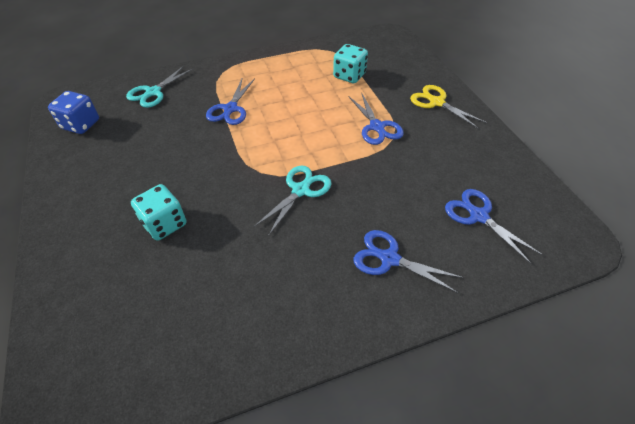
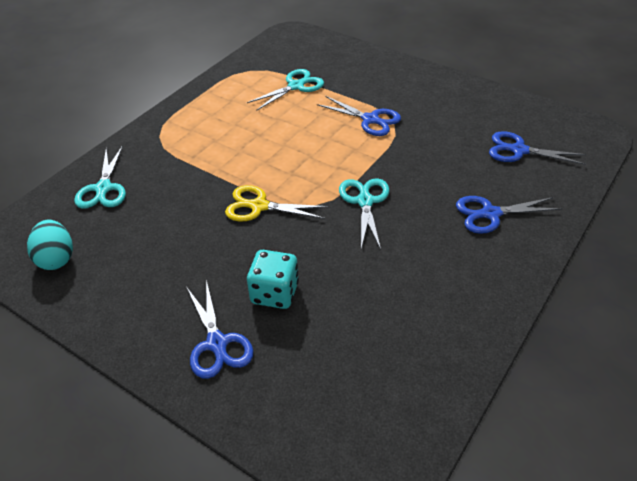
camera: 35 degrees left, 5 degrees down
blue dice [48,91,99,134] -> turquoise egg [27,220,73,270]
blue scissors [206,77,255,125] -> blue scissors moved to [187,280,253,379]
turquoise dice [333,44,368,83] -> turquoise scissors [247,69,324,111]
yellow scissors [410,85,487,129] -> yellow scissors moved to [225,185,328,221]

